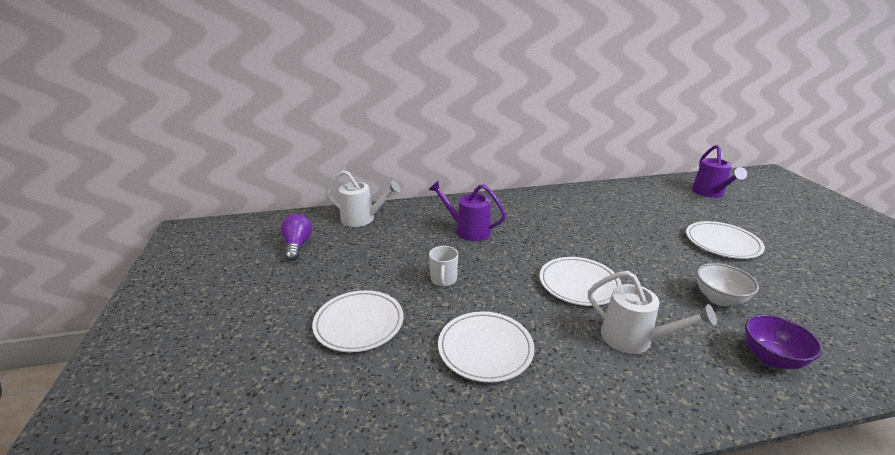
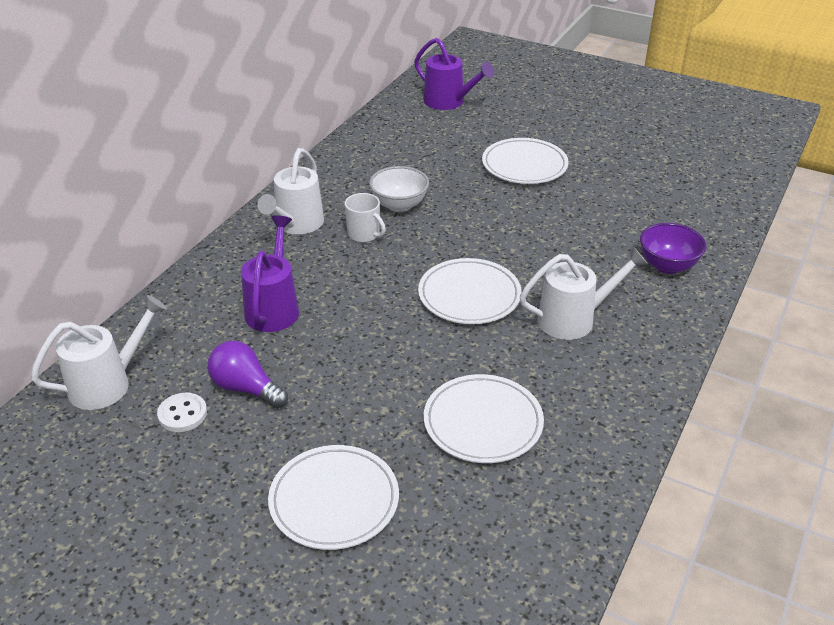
camera: 50 degrees left, 10 degrees up
purple light bulb [281,214,312,261] -> purple light bulb moved to [207,341,288,409]
purple watering can [429,181,506,241] -> purple watering can turned 120 degrees clockwise [241,215,299,332]
white mug [429,246,458,287] -> white mug moved to [345,193,386,242]
white bowl [697,263,759,306] -> white bowl moved to [369,166,429,212]
none -> white button [157,393,207,432]
none -> white watering can [257,148,324,234]

